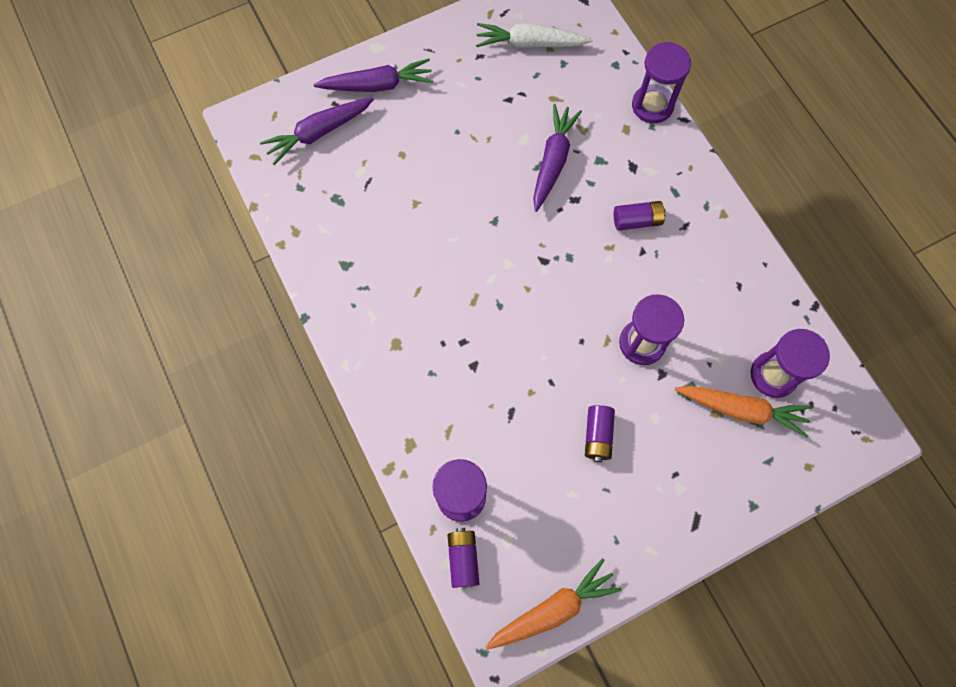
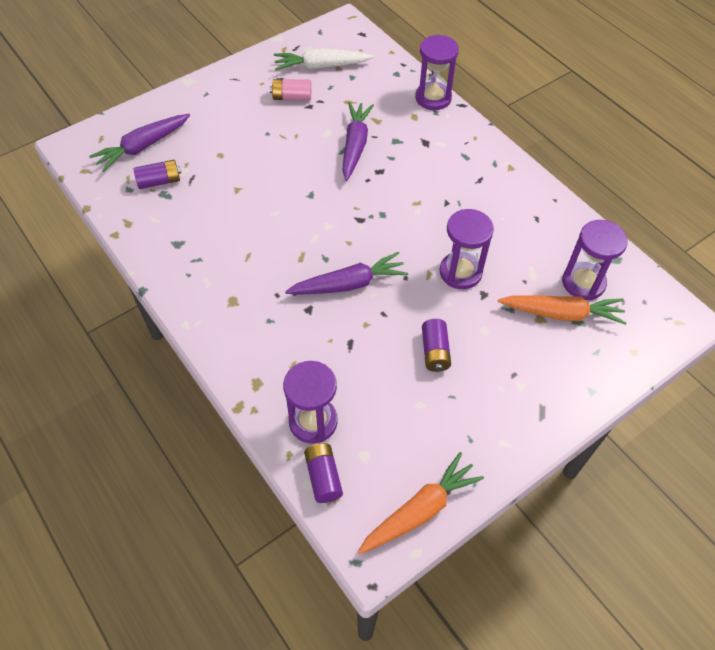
camera: 10 degrees left, 15 degrees down
purple carrot [314,58,433,92] -> purple carrot moved to [285,252,408,295]
purple battery [614,201,666,230] -> purple battery moved to [134,160,181,189]
none -> pink battery [270,79,311,100]

